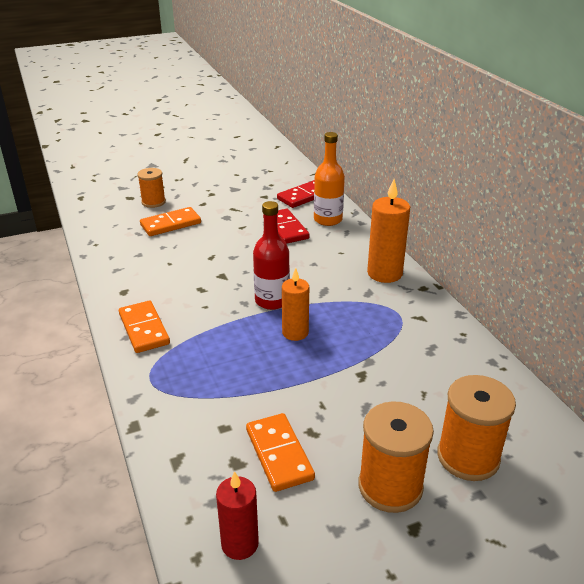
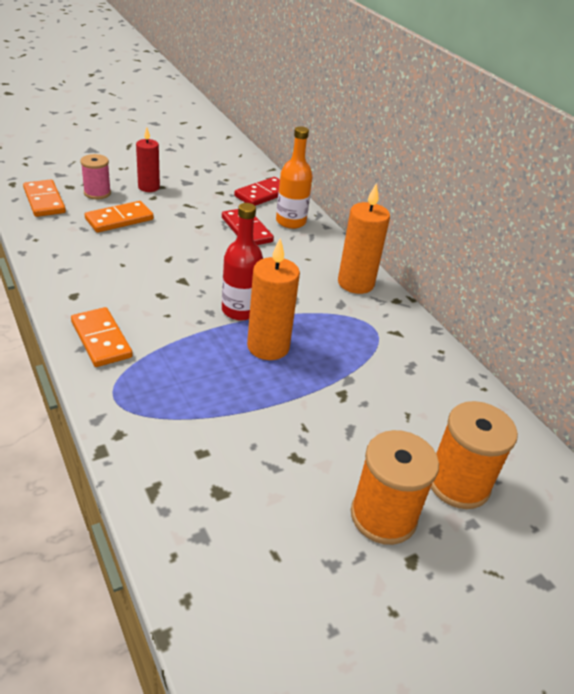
camera: 10 degrees left, 5 degrees up
orange spool [137,168,166,208] -> pink spool [80,154,111,199]
red candle [216,471,259,560] -> red candle moved to [136,127,160,192]
orange domino [246,413,315,492] -> orange domino moved to [23,180,66,217]
orange candle [282,268,309,341] -> orange candle [247,238,300,360], size x1.51

